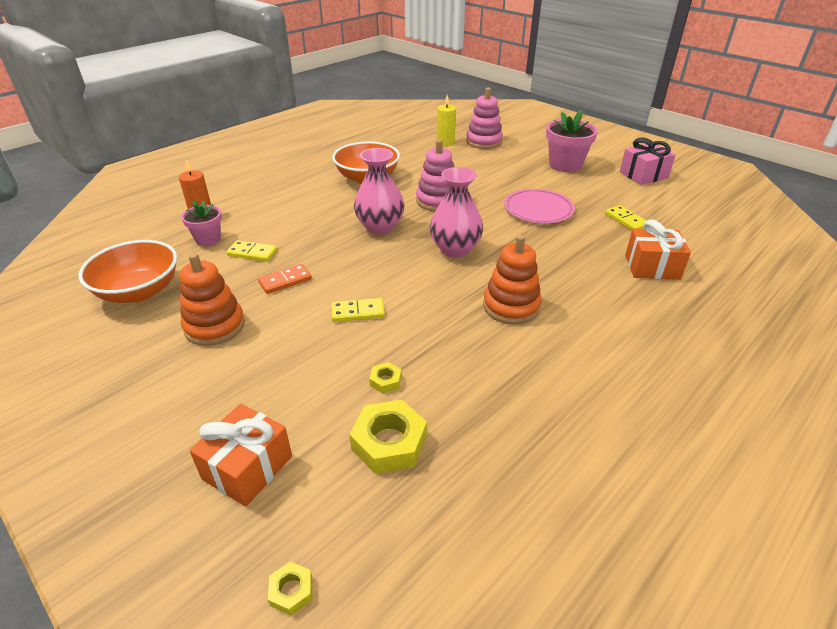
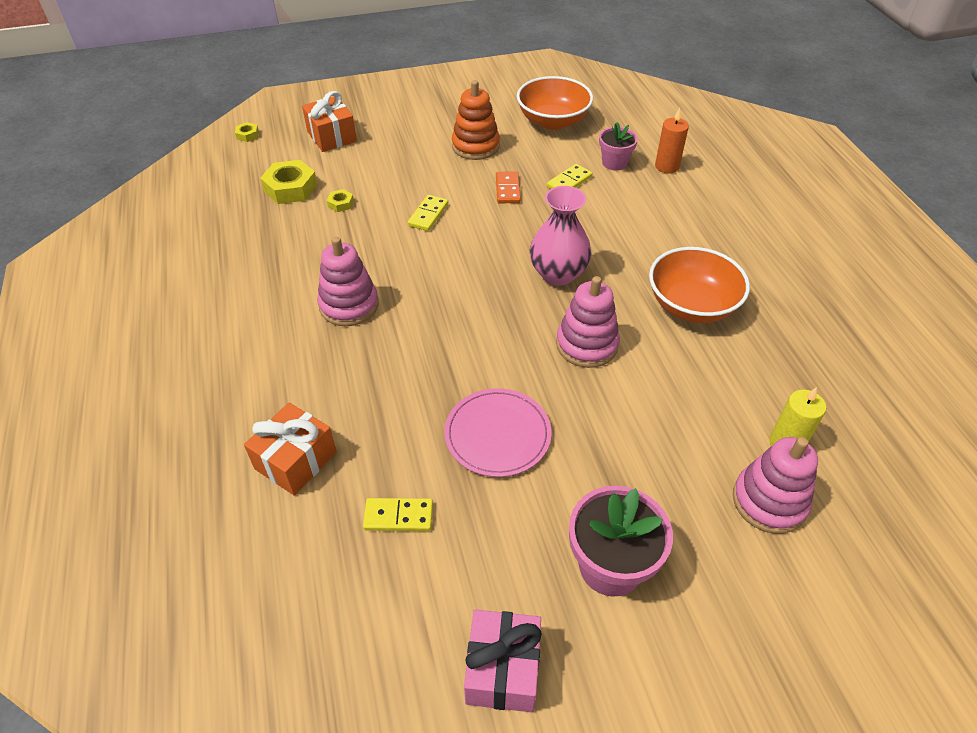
camera: 120 degrees right, 10 degrees up
pink vase [430,167,483,258] -> none
orange stacking toy [483,235,542,325] -> pink stacking toy [317,237,379,326]

